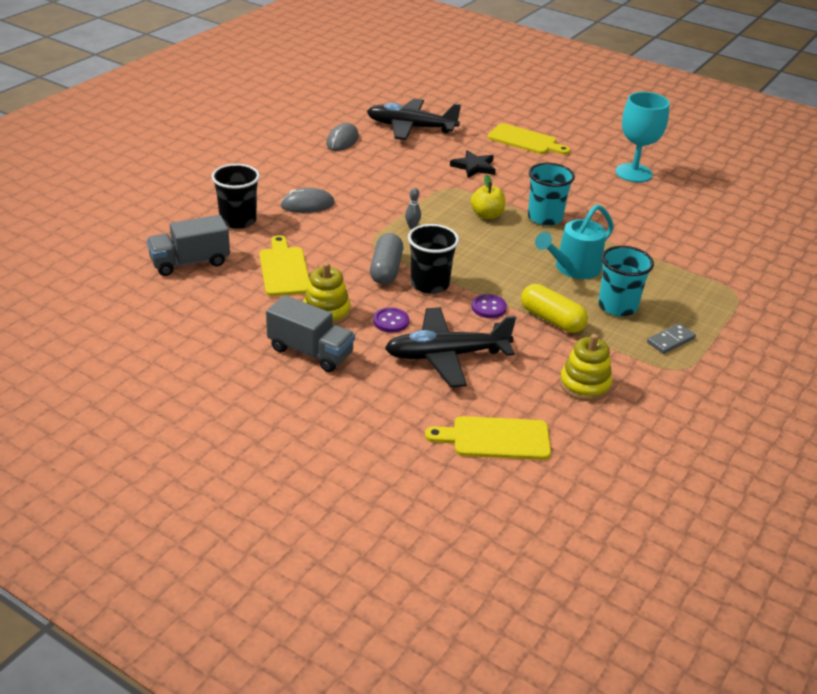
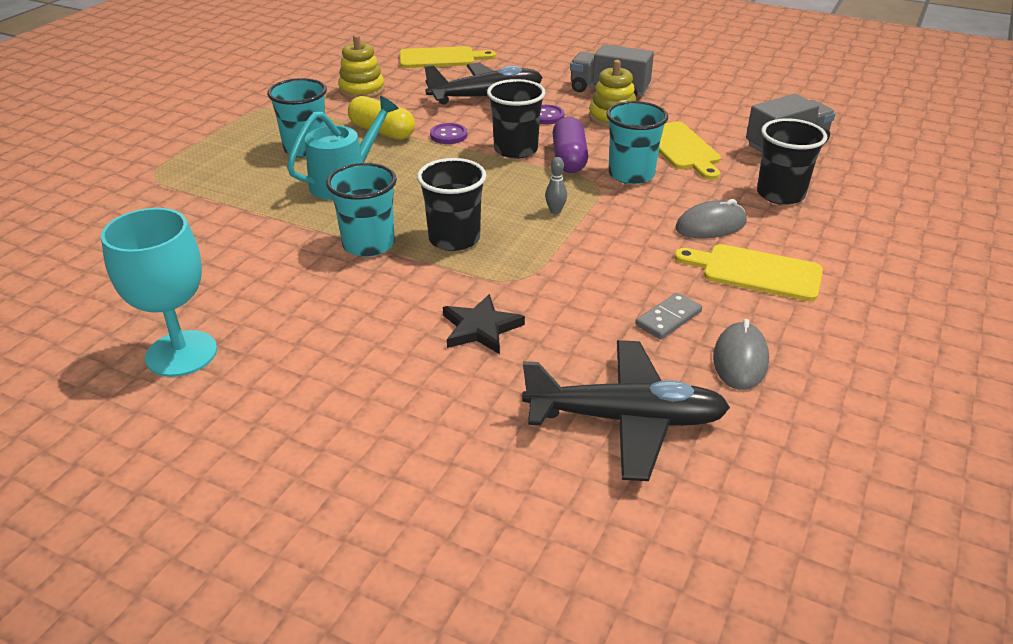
camera: 175 degrees right, 0 degrees up
grey capsule [370,233,403,285] -> purple capsule [552,117,588,173]
yellow apple [471,174,506,219] -> black cup [417,158,487,251]
yellow cutting board [487,123,571,155] -> yellow cutting board moved to [674,244,823,301]
grey domino [647,323,696,354] -> grey domino moved to [635,293,702,339]
none -> turquoise cup [606,101,668,184]

